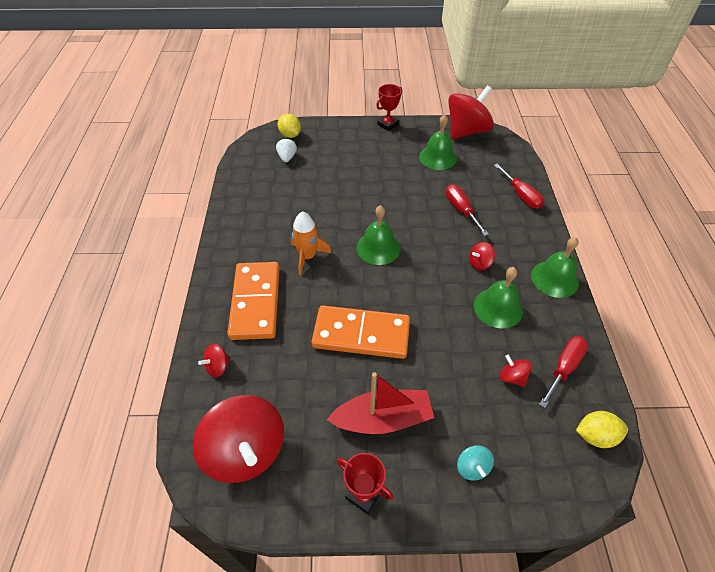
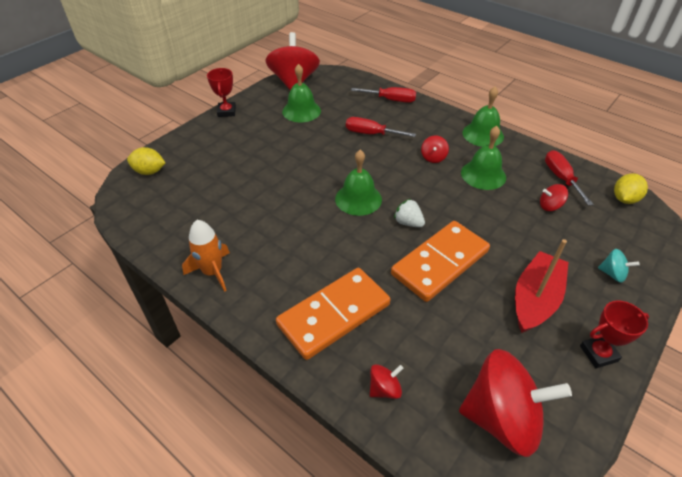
camera: 50 degrees left, 5 degrees down
red spinning top [198,344,231,377] -> red spinning top turned 120 degrees counterclockwise [370,364,403,399]
orange domino [227,262,280,340] -> orange domino turned 75 degrees counterclockwise [276,268,390,360]
white strawberry [276,138,297,162] -> white strawberry moved to [394,199,425,227]
orange rocket [291,211,331,275] -> orange rocket moved to [182,220,230,292]

